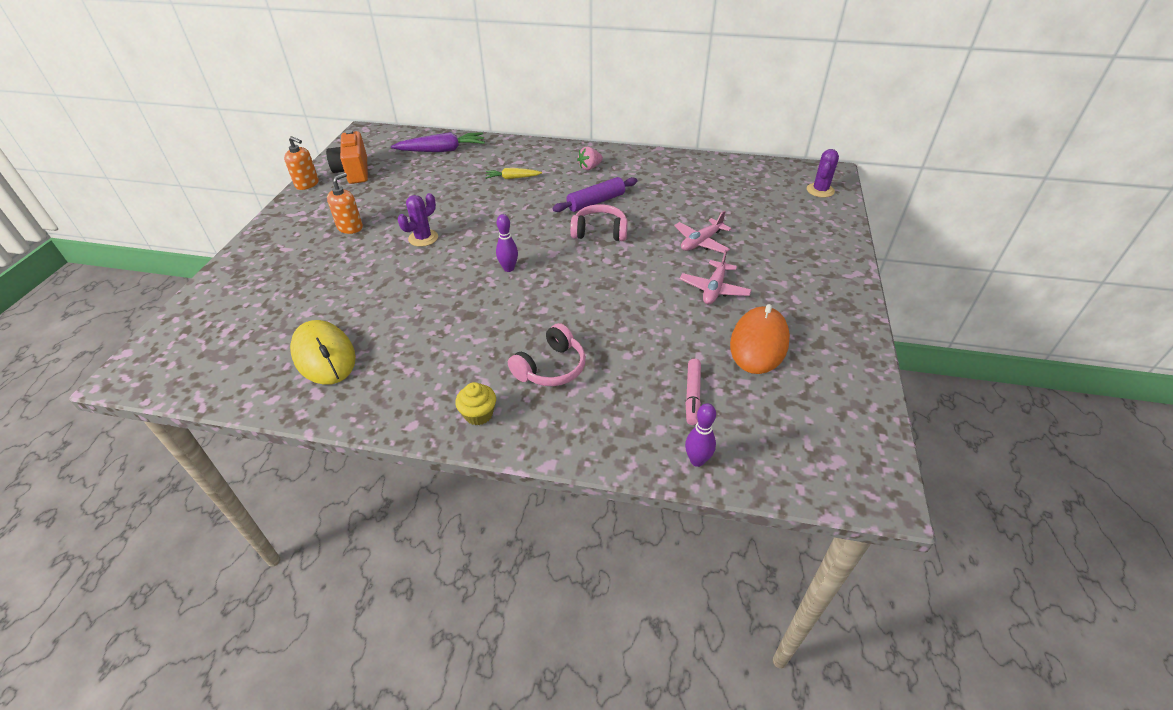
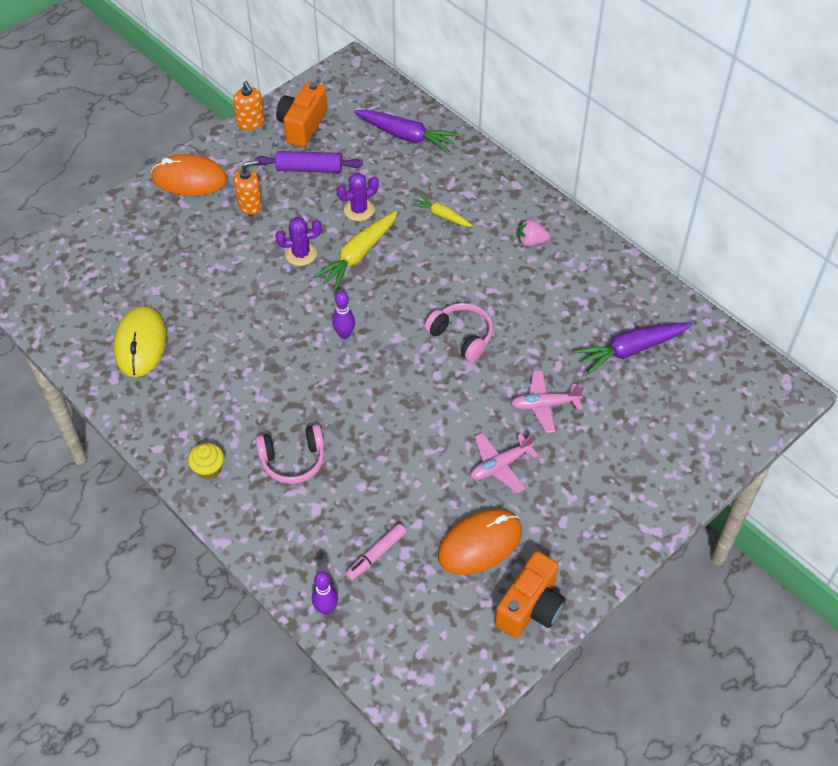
camera: 35 degrees right, 10 degrees up
purple rolling pin [552,177,638,212] -> purple rolling pin moved to [255,151,363,173]
purple cactus [807,149,839,198] -> purple cactus moved to [337,173,379,221]
none -> orange mouse [151,154,227,196]
none -> yellow carrot [313,210,398,290]
none -> orange camera [495,551,566,639]
none -> purple carrot [575,322,692,374]

